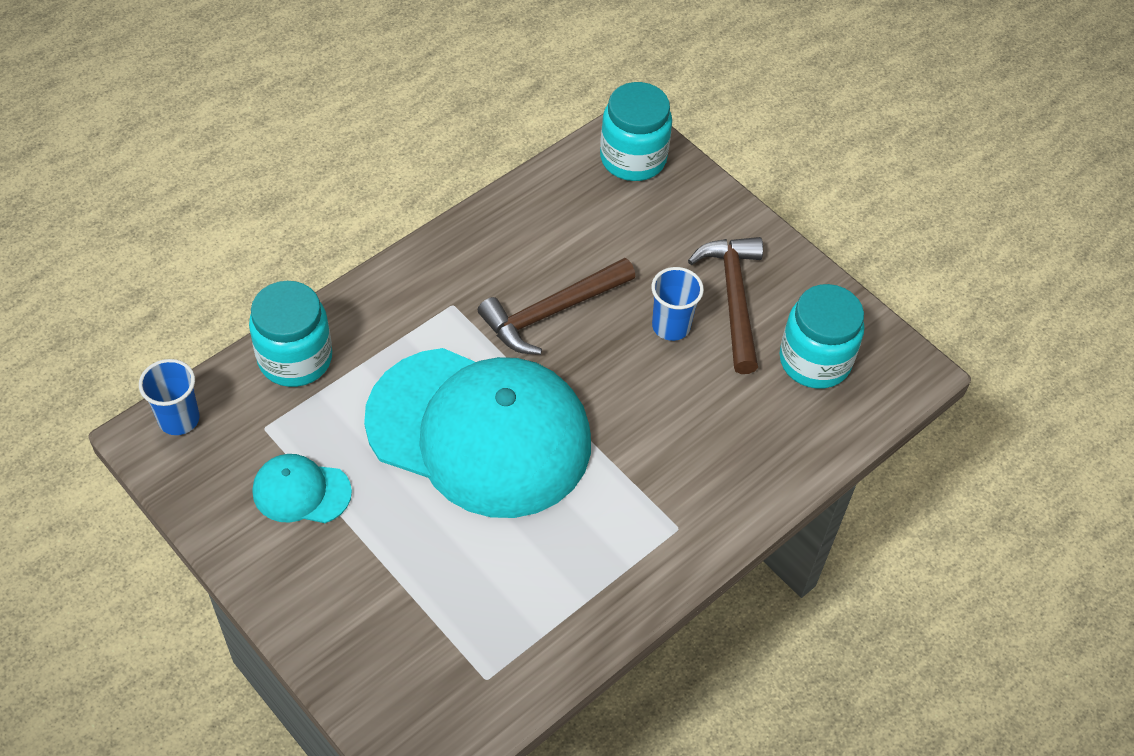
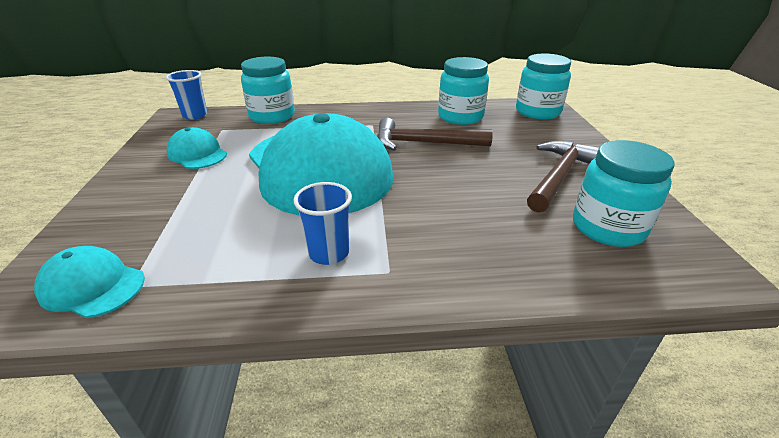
camera: 40 degrees right, 20 degrees down
blue cup [651,267,704,341] -> blue cup moved to [293,182,352,265]
none -> turquoise cap [34,246,145,318]
none -> turquoise jar [438,57,489,125]

